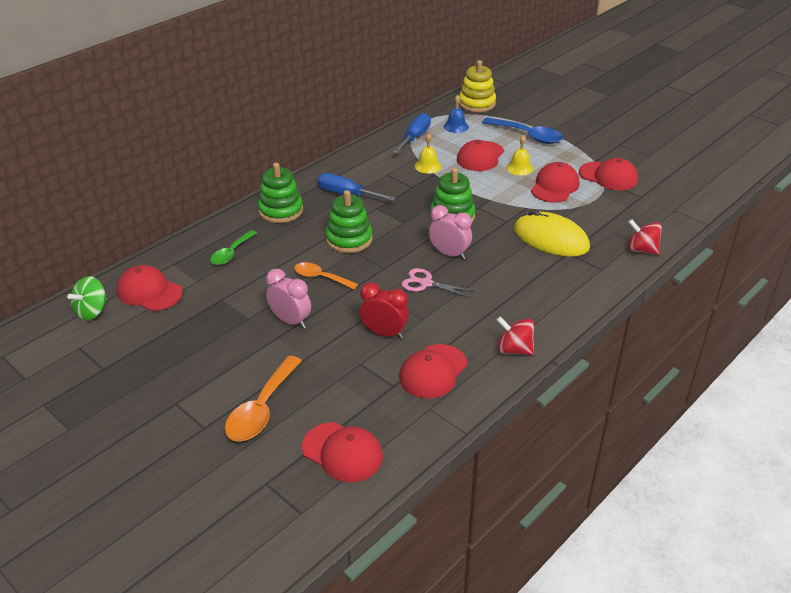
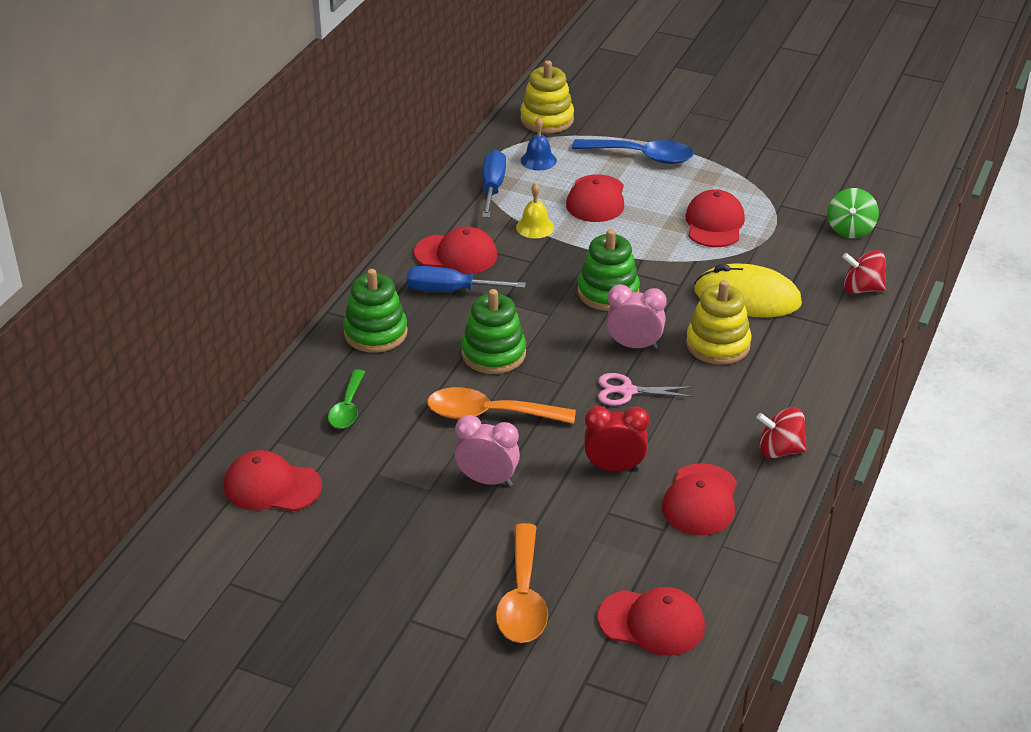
camera: 20 degrees left, 0 degrees up
green spinning top [67,276,107,320] -> green spinning top moved to [827,188,879,238]
orange spoon [294,262,358,290] -> orange spoon [427,387,576,424], size x1.57
yellow bell [506,135,534,175] -> none
red cap [579,158,638,190] -> red cap moved to [414,227,497,274]
none -> yellow stacking toy [686,280,751,365]

